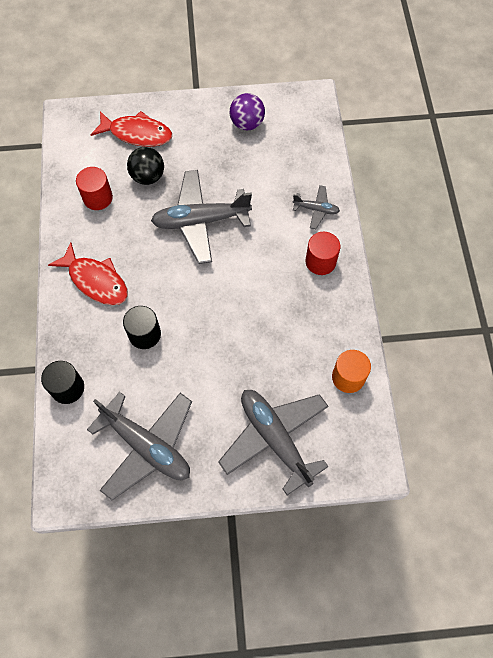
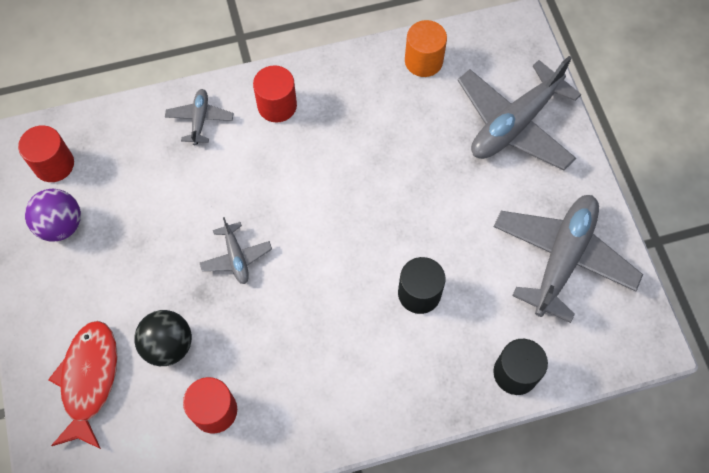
camera: 100 degrees left, 0 degrees up
red fish [48,242,128,305] -> none
grey plane [151,170,252,264] -> grey plane [200,217,272,284], size x0.48
none -> red cylinder [18,125,74,182]

